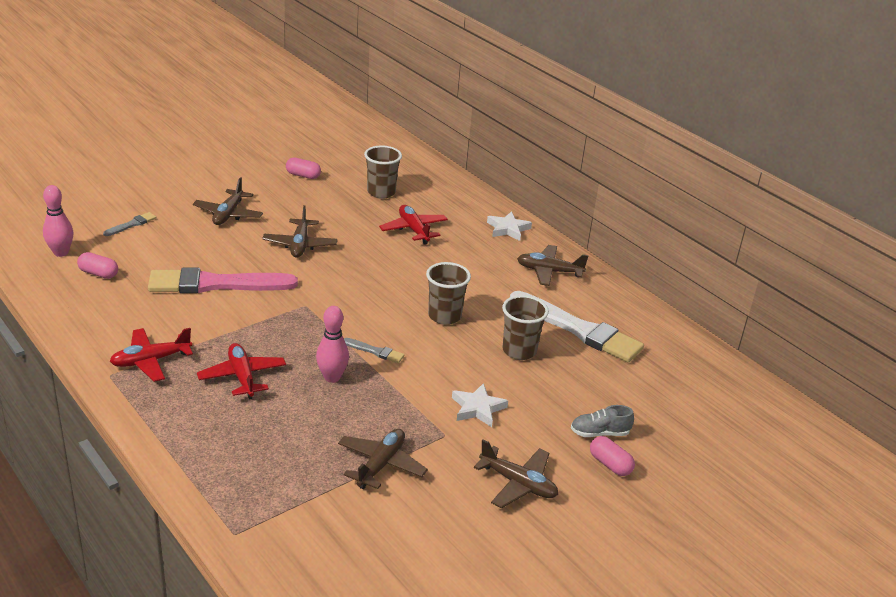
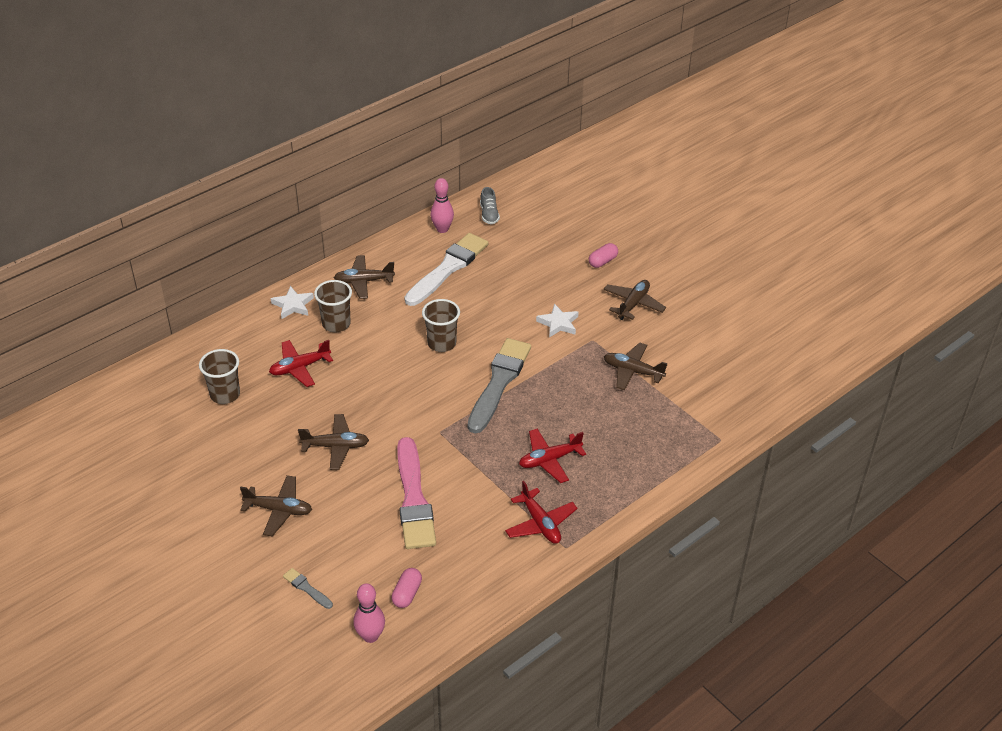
camera: 90 degrees left, 10 degrees up
pink capsule [286,158,321,179] -> none
pink bowling pin [316,306,349,383] -> pink bowling pin moved to [430,178,454,233]
grey brush [344,338,404,363] -> grey brush [468,338,531,434], size x2.38
brown cup [502,295,549,360] -> brown cup moved to [314,280,352,332]
brown plane [517,245,589,286] -> brown plane turned 75 degrees clockwise [334,255,395,299]
grey shoe [571,405,634,437] -> grey shoe moved to [480,187,500,224]

